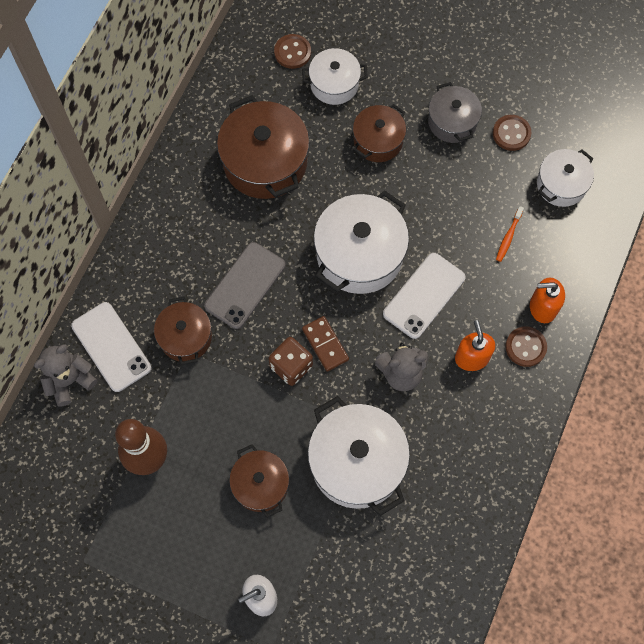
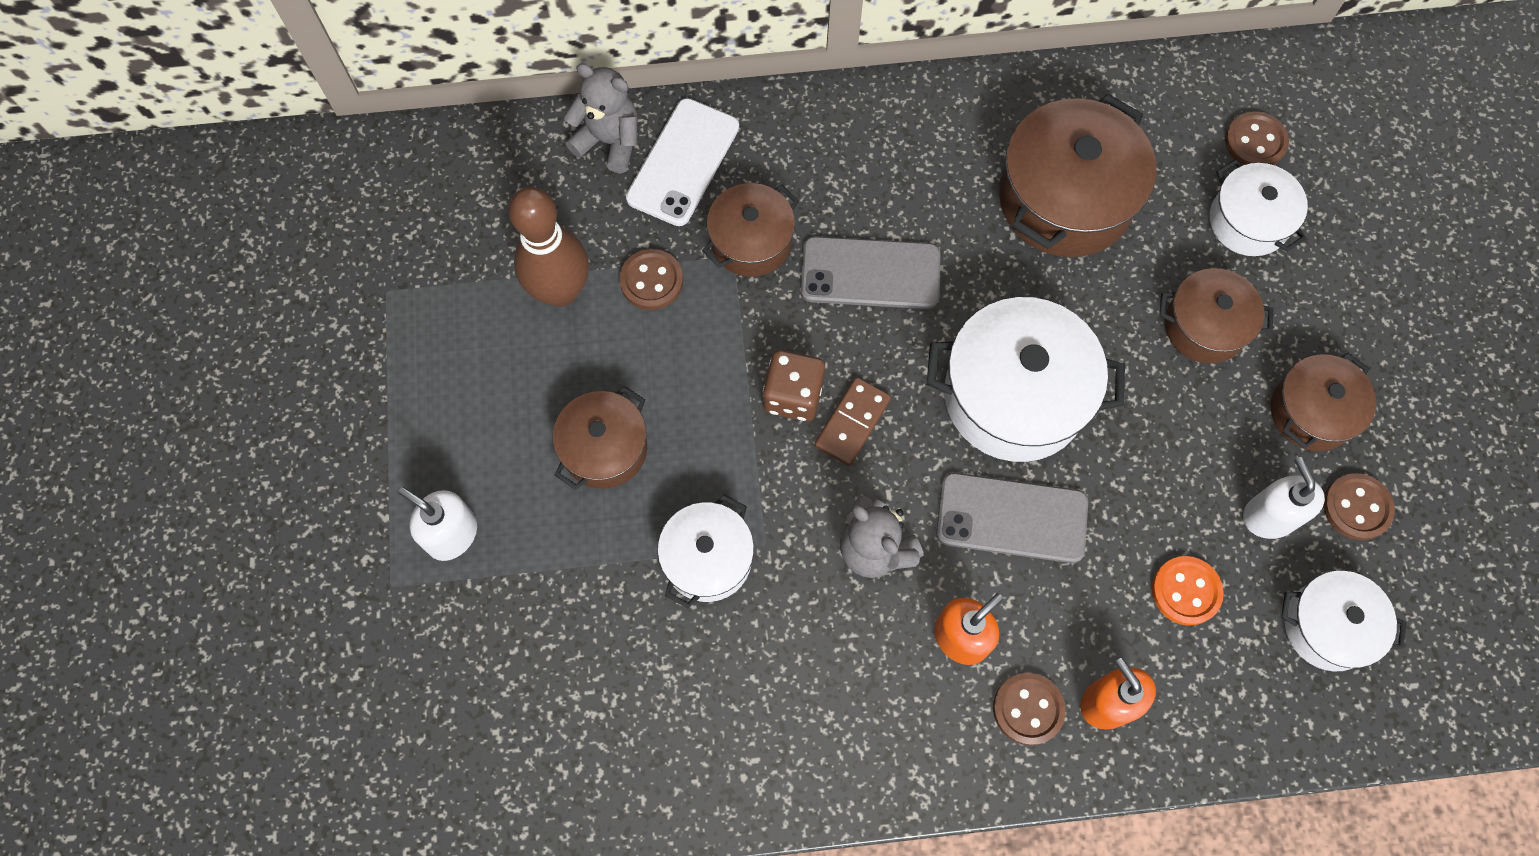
camera: 60 degrees right, 0 degrees up
white pot [308,396,410,516] -> white pot [658,494,754,608], size x0.59
white phone [383,253,466,339] -> grey phone [937,473,1088,563]
grey pot [428,82,482,143] -> brown pot [1271,353,1376,451]
orange toothbrush [496,206,524,262] -> orange button [1152,556,1224,626]
none -> brown button [619,249,683,310]
none -> white soap dispenser [1243,457,1325,539]

